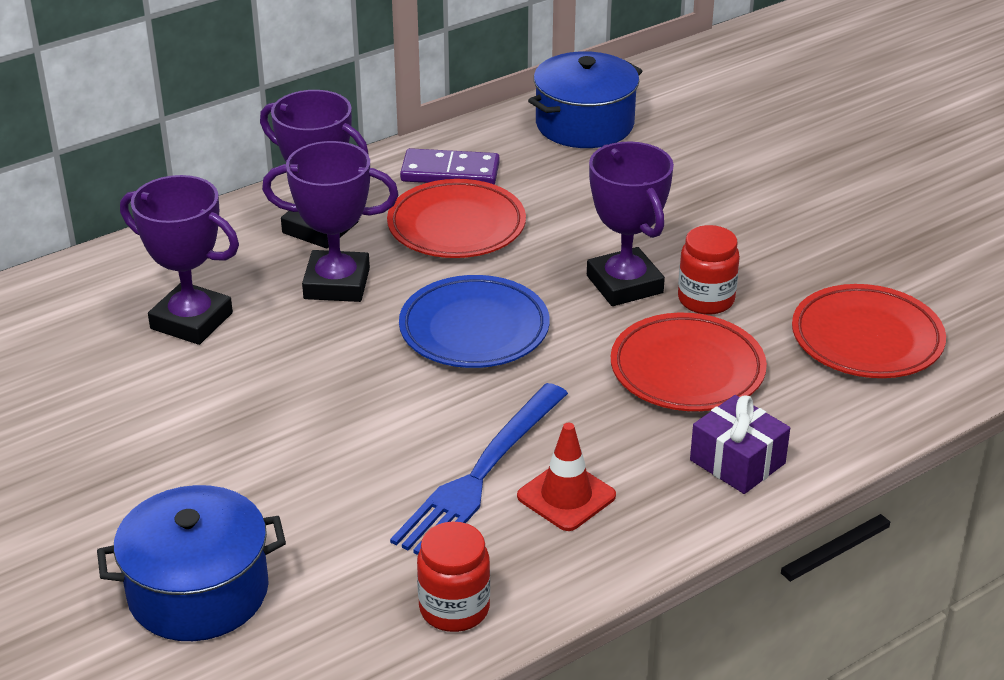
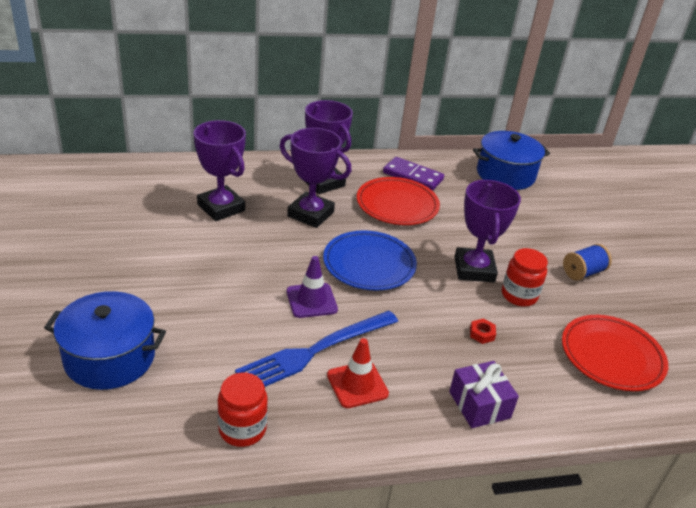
camera: 20 degrees right, 0 degrees up
red plate [611,313,767,411] -> red nut [470,318,496,344]
none -> purple traffic cone [287,256,338,318]
none -> blue spool [563,244,612,281]

